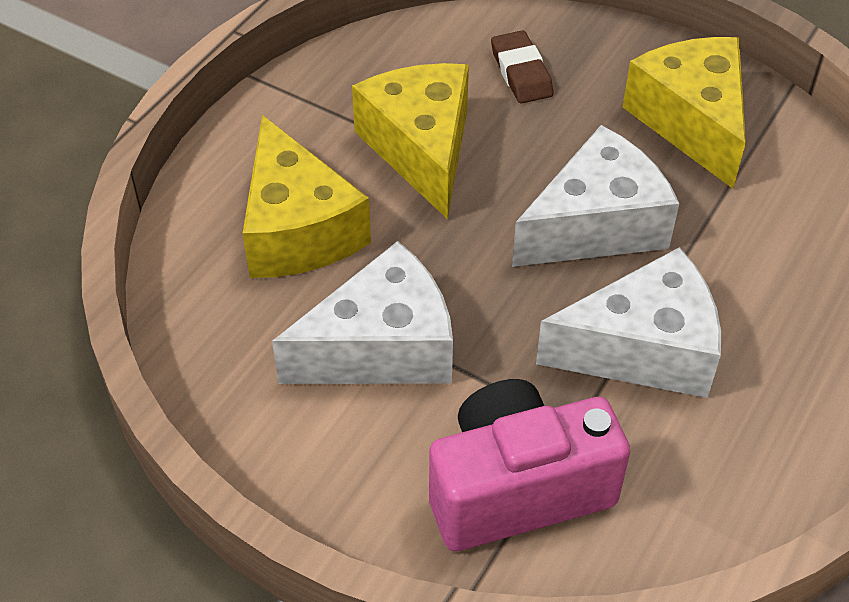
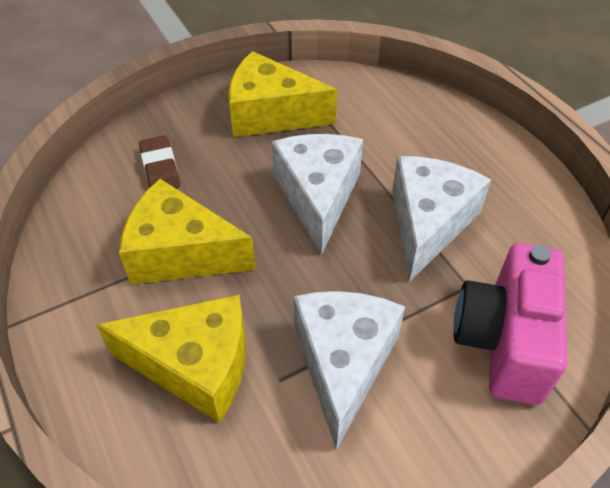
camera: 60 degrees left, 0 degrees up
brown eraser [491,30,554,104] -> brown eraser turned 60 degrees clockwise [139,135,180,188]

